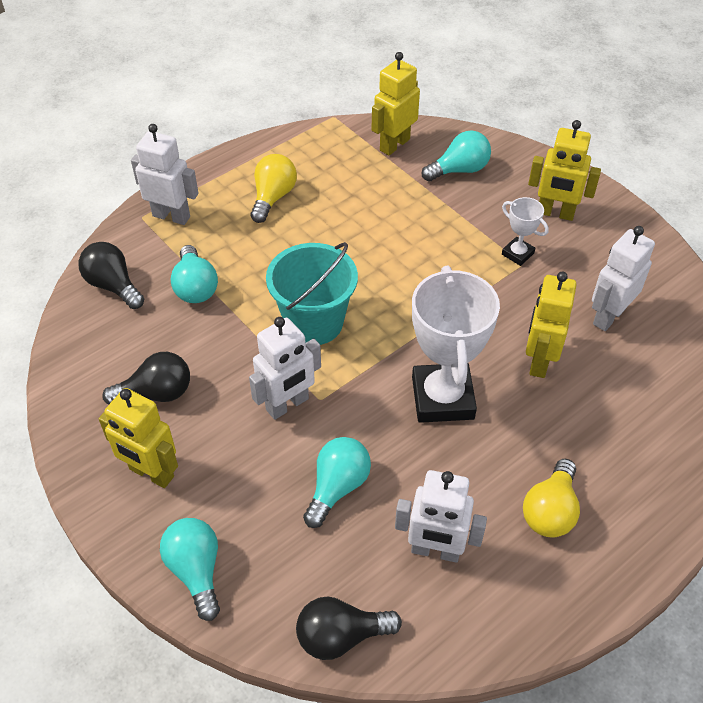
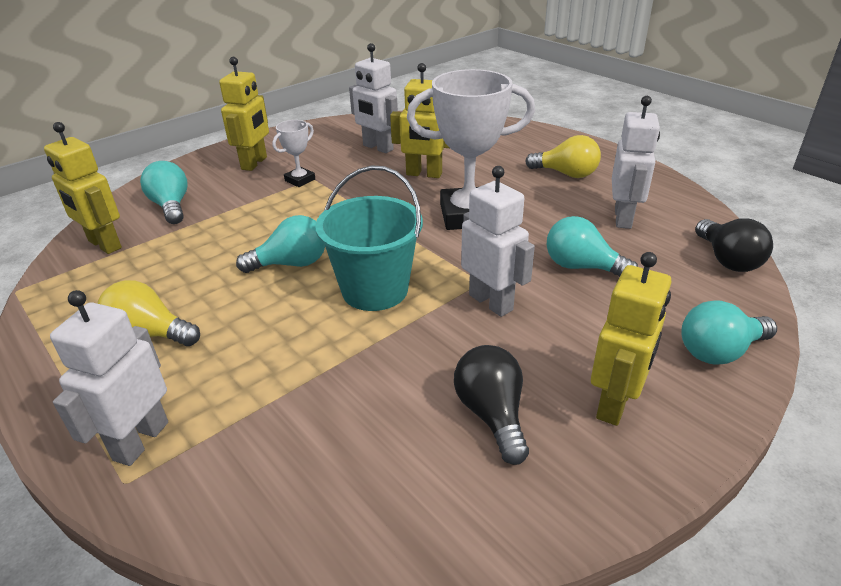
camera: 90 degrees left, 15 degrees down
black light bulb [78,242,144,309] -> none
turquoise light bulb [171,245,218,303] -> turquoise light bulb moved to [236,215,325,273]

